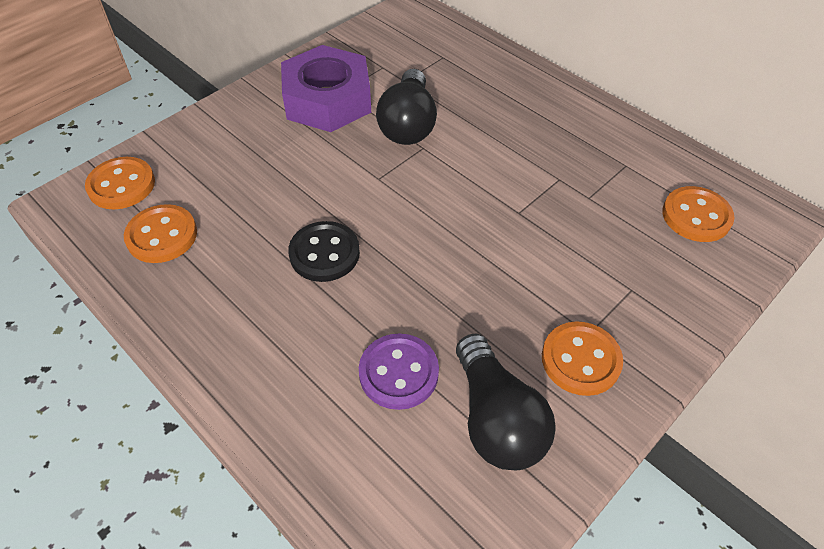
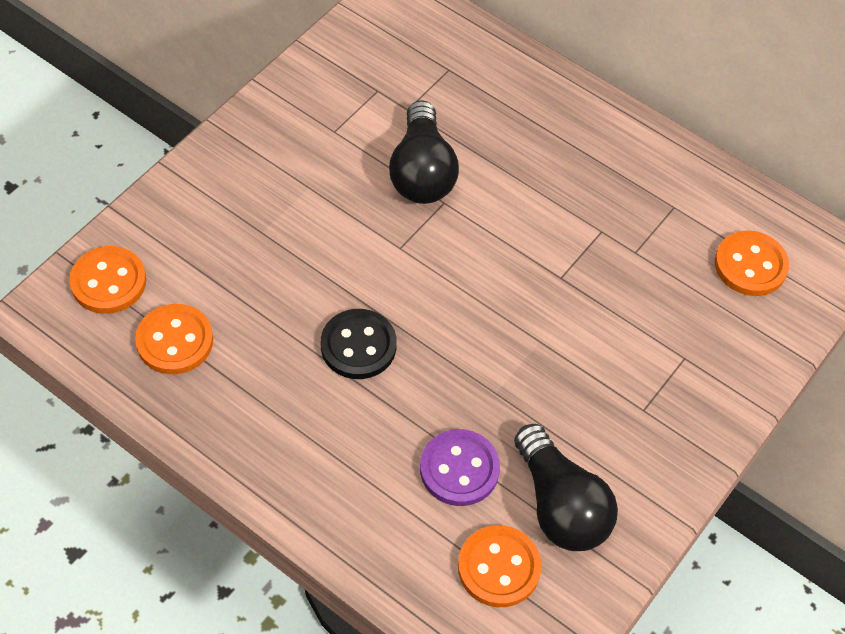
camera: 10 degrees left, 5 degrees up
purple nut [281,45,371,132] -> none
orange button [542,322,623,396] -> orange button moved to [458,525,542,607]

